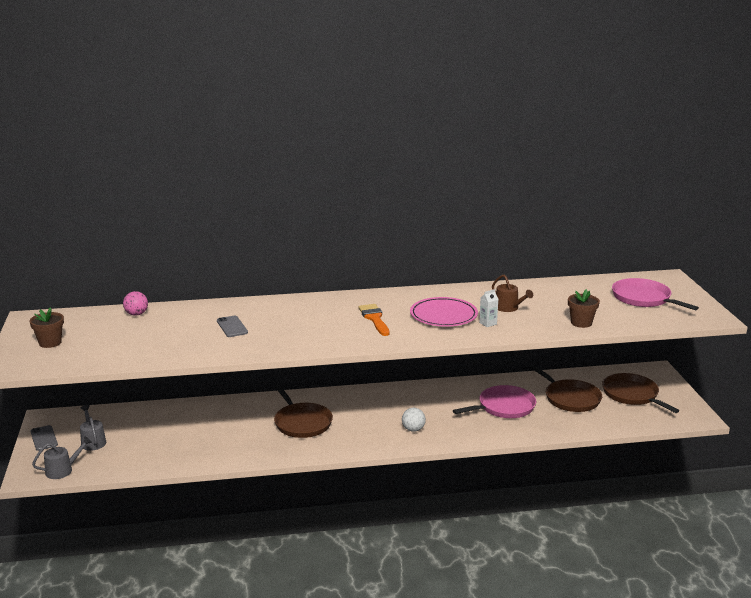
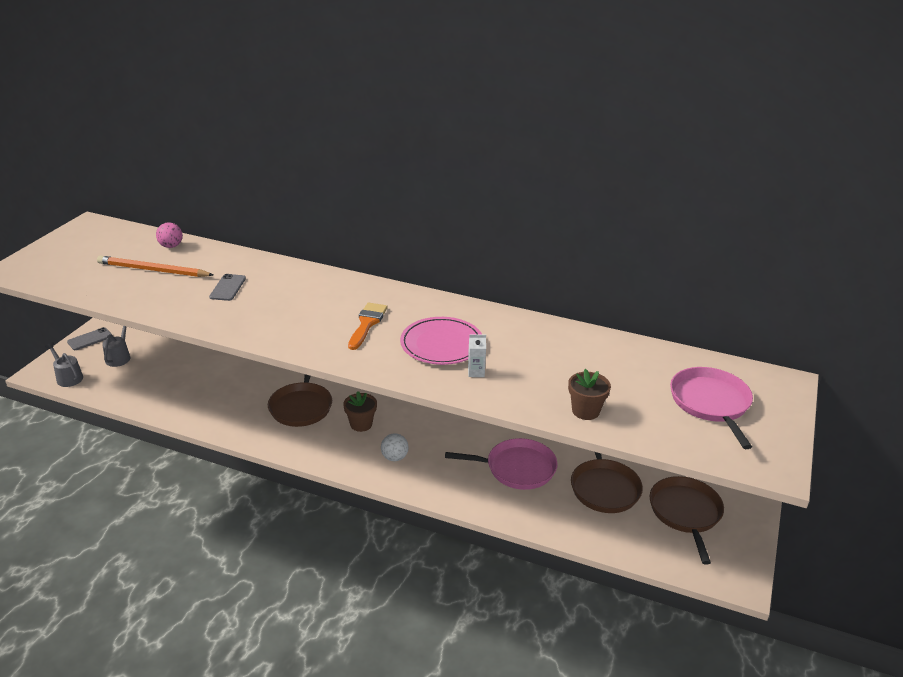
camera: 30 degrees right, 10 degrees up
brown flower pot [29,307,64,348] -> brown flower pot moved to [343,391,377,432]
grey phone [30,425,58,451] -> grey phone turned 45 degrees clockwise [67,327,112,350]
grey watering can [32,436,92,479] -> grey watering can turned 135 degrees counterclockwise [45,342,83,387]
brown watering can [492,275,533,312] -> none
none -> orange pencil [97,256,213,277]

